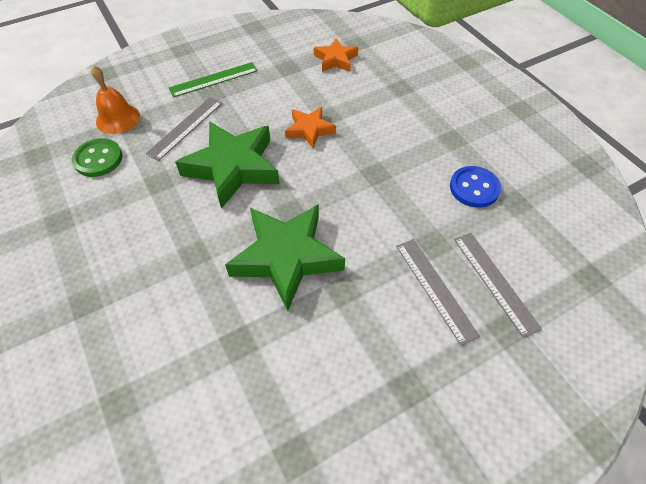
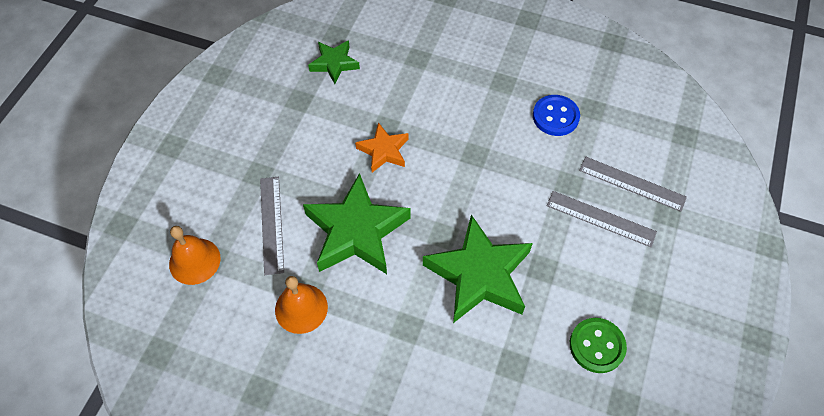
camera: 40 degrees left, 5 degrees up
green button [72,138,123,177] -> green button moved to [570,318,627,373]
green ruler [169,62,258,98] -> none
orange star [314,38,358,72] -> green star [308,40,360,84]
none -> orange bell [275,276,328,334]

